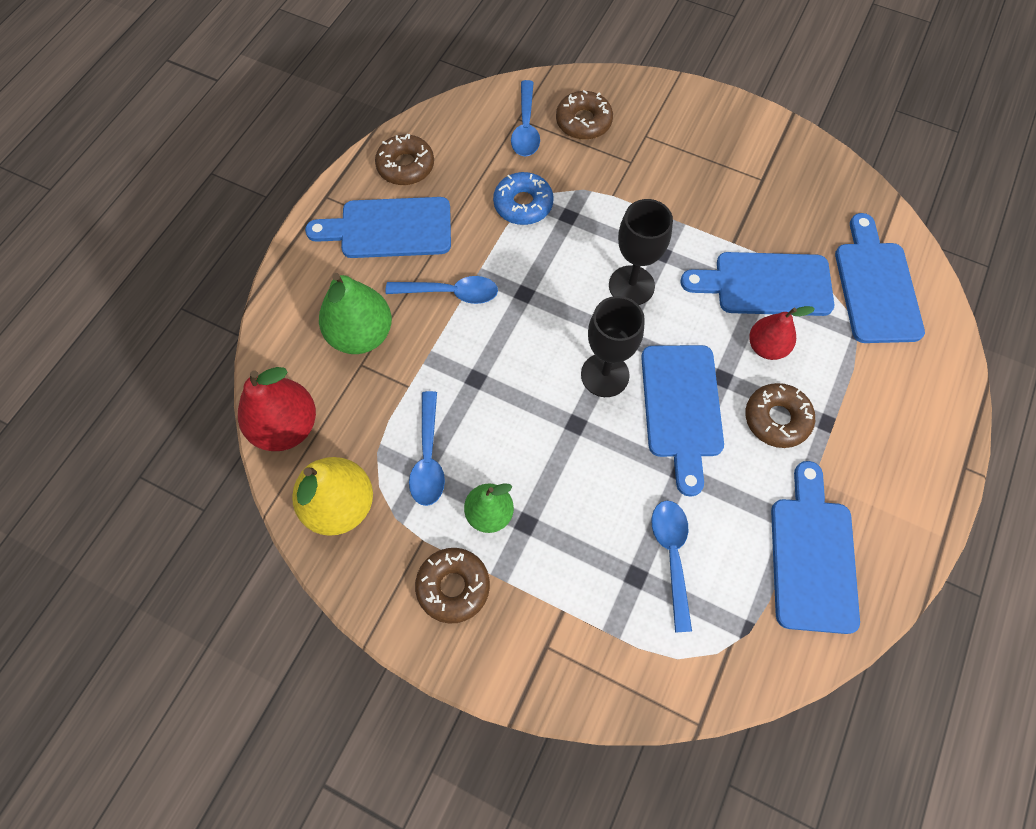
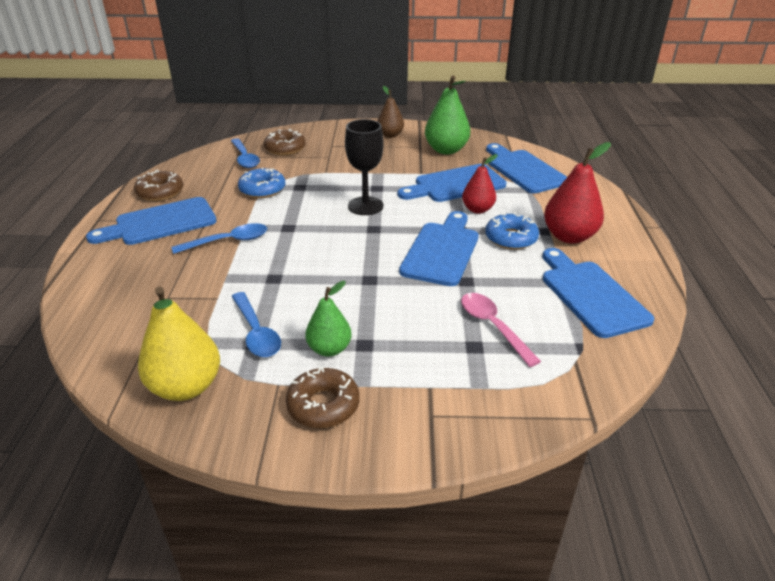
camera: 25 degrees left, 30 degrees down
red pear [238,367,316,451] -> red pear moved to [544,142,611,244]
green pear [319,273,392,354] -> green pear moved to [425,76,470,154]
black goblet [581,296,645,397] -> none
blue cutting board [641,345,724,497] -> blue cutting board turned 135 degrees counterclockwise [399,211,478,286]
blue spoon [652,500,692,632] -> pink spoon [461,293,541,367]
brown donut [745,383,815,448] -> blue donut [486,212,539,250]
none -> brown pear [377,86,404,138]

